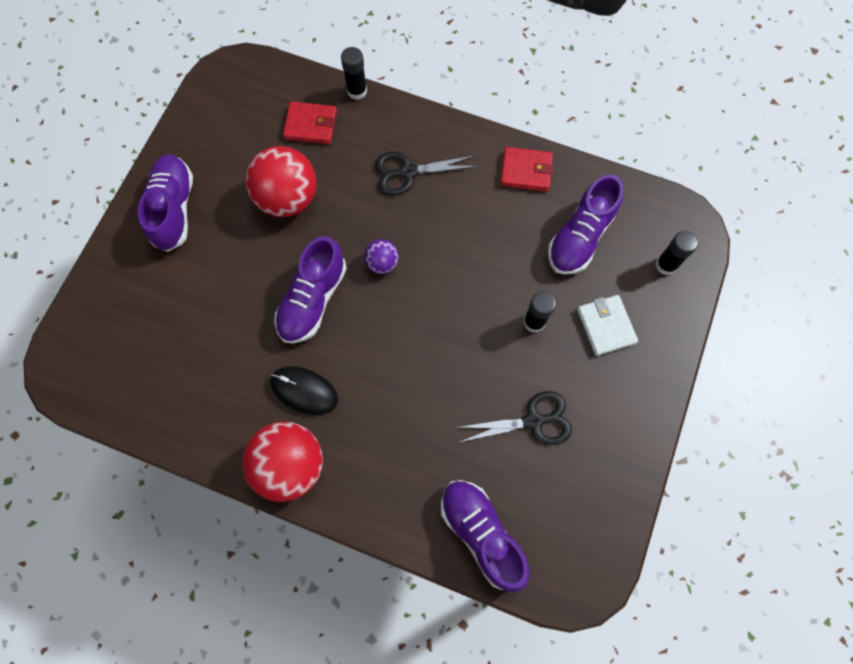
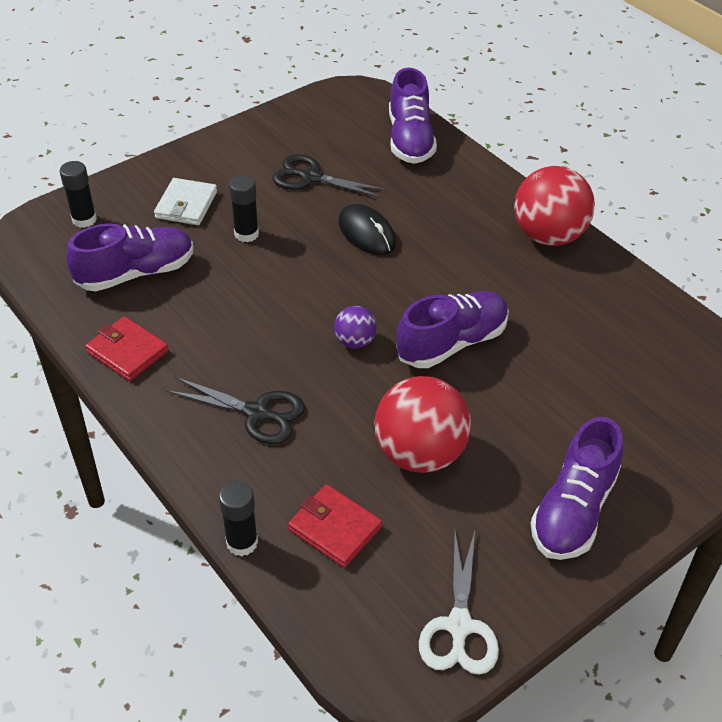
camera: 150 degrees left, 25 degrees down
black mouse [270,366,338,415] -> black mouse moved to [338,204,396,255]
none -> white scissors [419,531,499,675]

